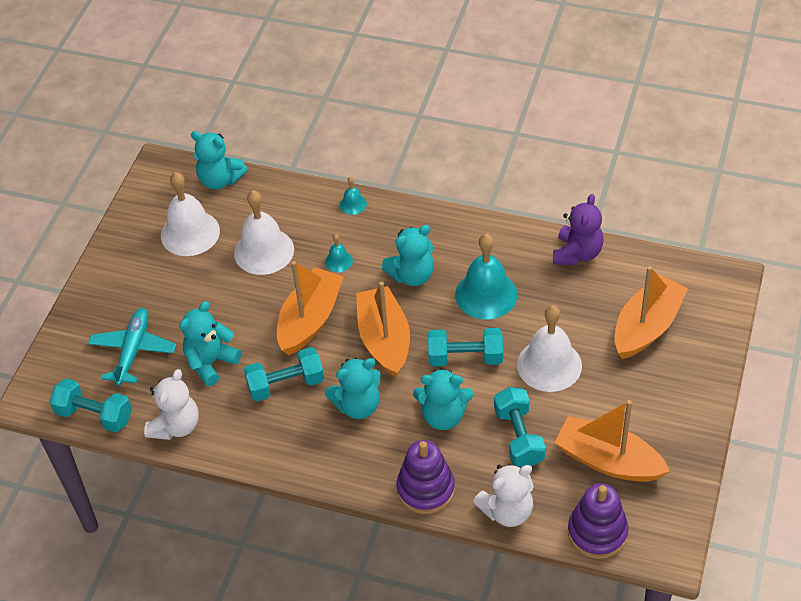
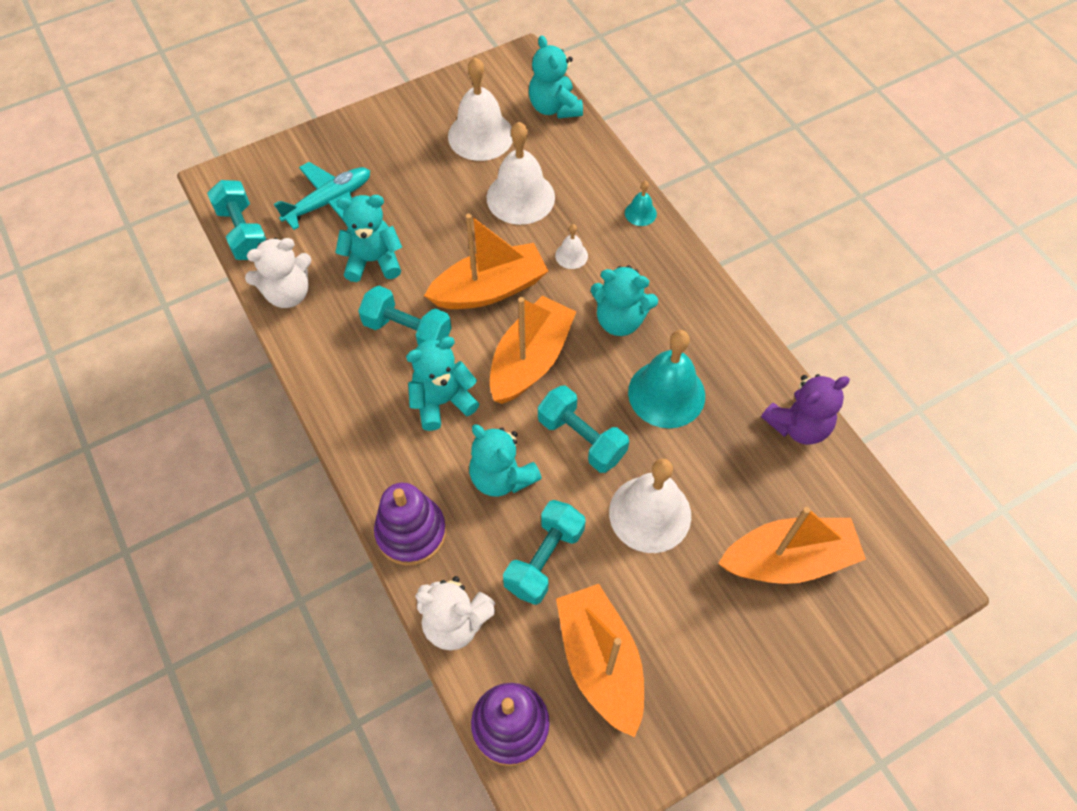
camera: 40 degrees right, 10 degrees up
turquoise bell [325,234,353,272] -> white bell [555,224,588,269]
turquoise teddy bear [325,358,381,419] -> turquoise teddy bear turned 135 degrees clockwise [406,337,479,431]

